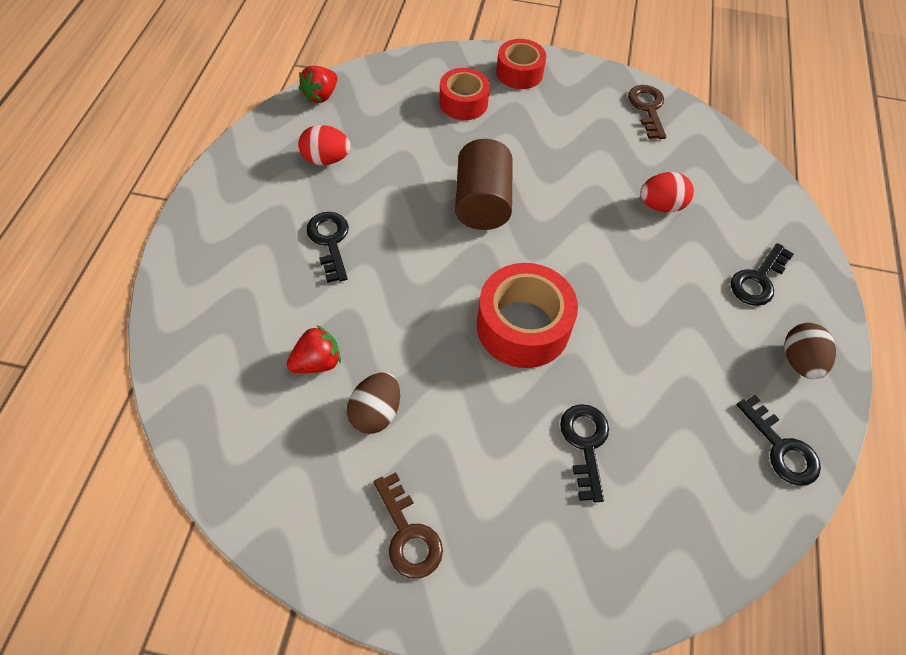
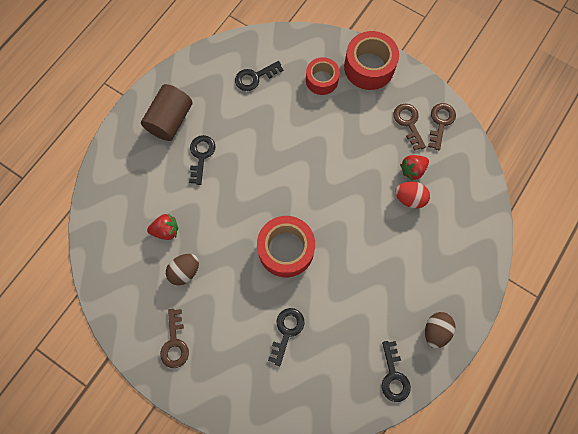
camera: 25 degrees right, 15 degrees up
red egg [298,125,351,165] -> none
red strawberry [299,66,337,103] -> red strawberry moved to [400,155,429,181]
brown cylinder [455,139,513,230] -> brown cylinder moved to [141,84,192,141]
red tape [496,39,546,89] -> red tape [344,31,399,90], size x1.56
black key [731,243,794,306] -> black key moved to [235,61,283,91]
none -> brown key [393,104,426,151]

